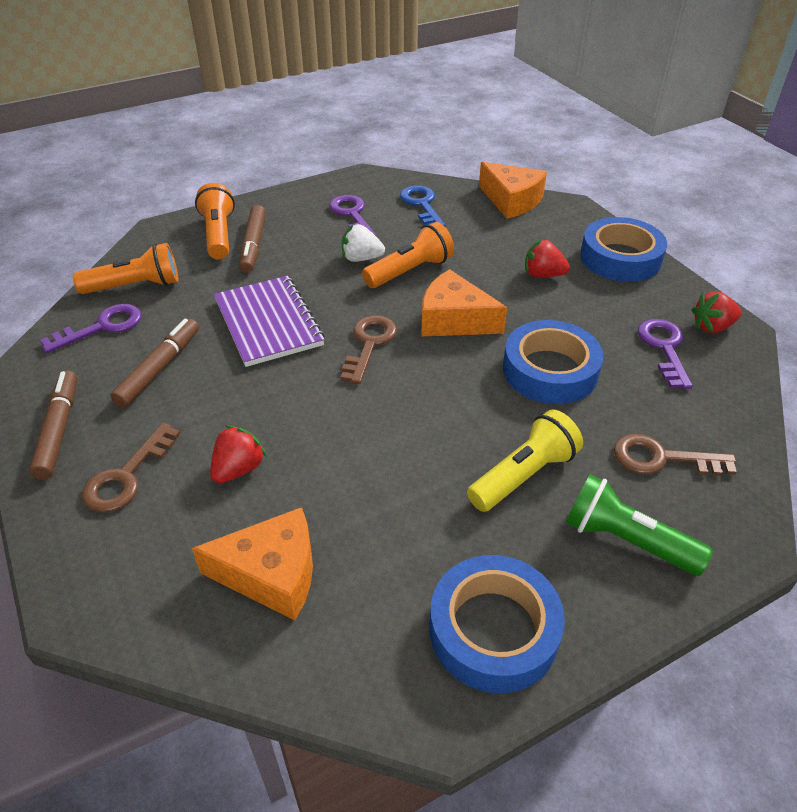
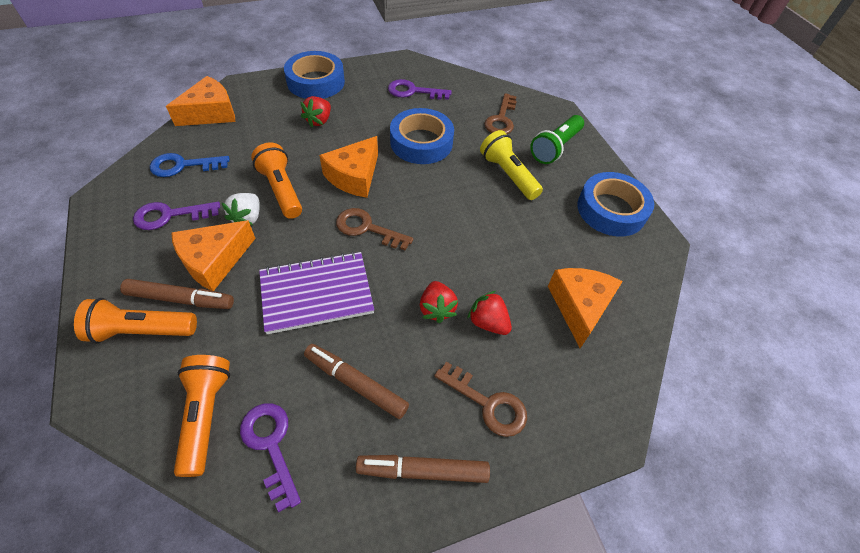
camera: 85 degrees left, 10 degrees up
red strawberry [691,291,742,333] -> red strawberry moved to [420,281,458,323]
none -> orange cheese [171,220,256,291]

